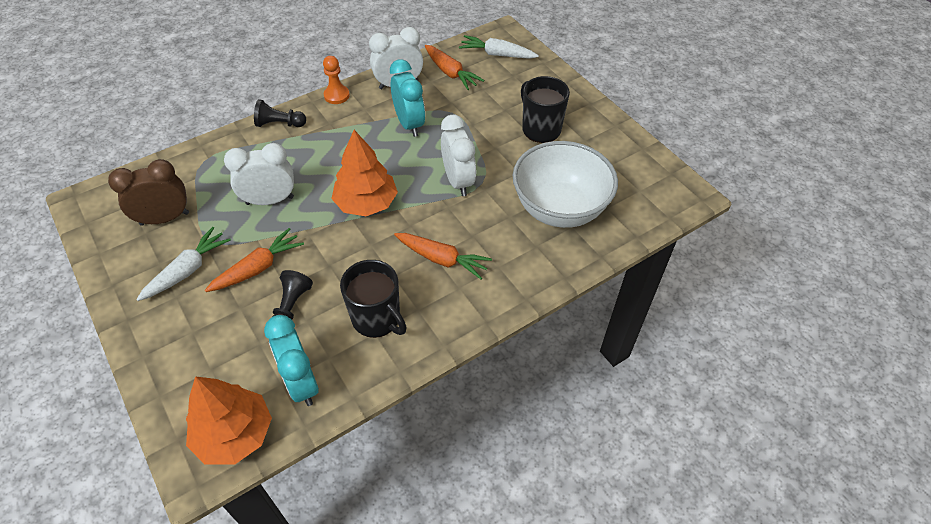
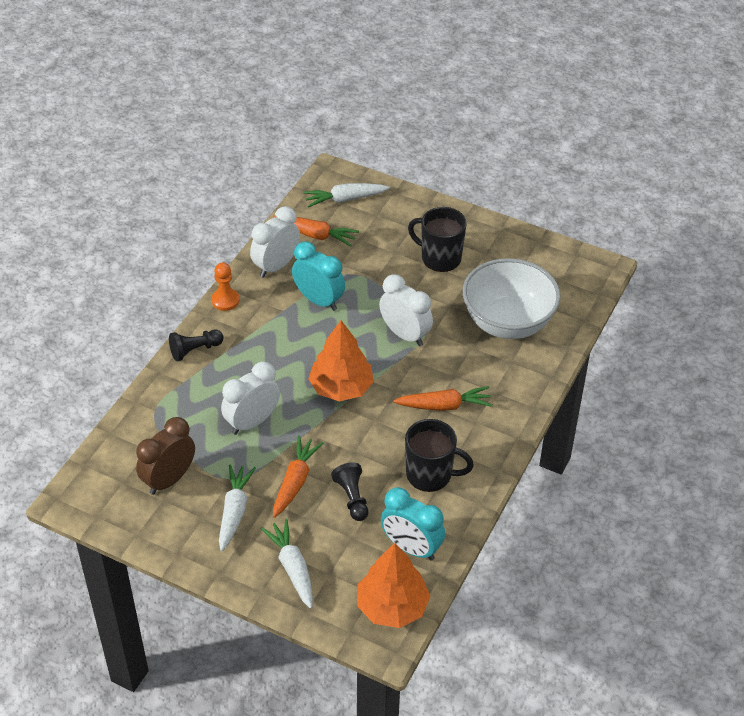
camera: 30 degrees left, 5 degrees down
none -> white carrot [261,519,313,609]

